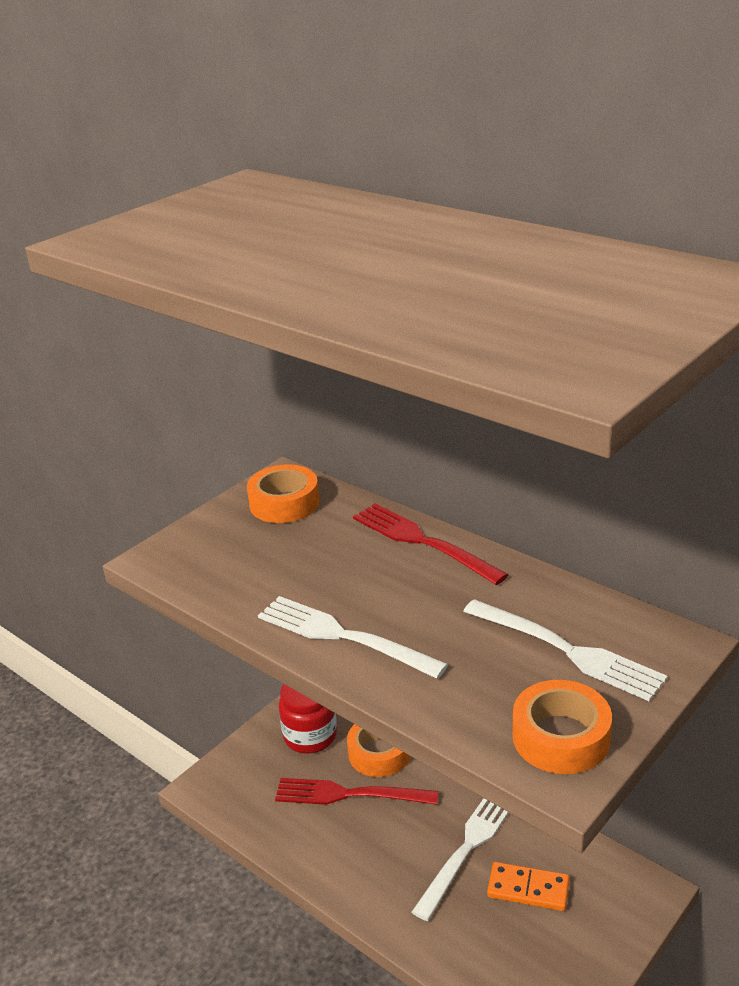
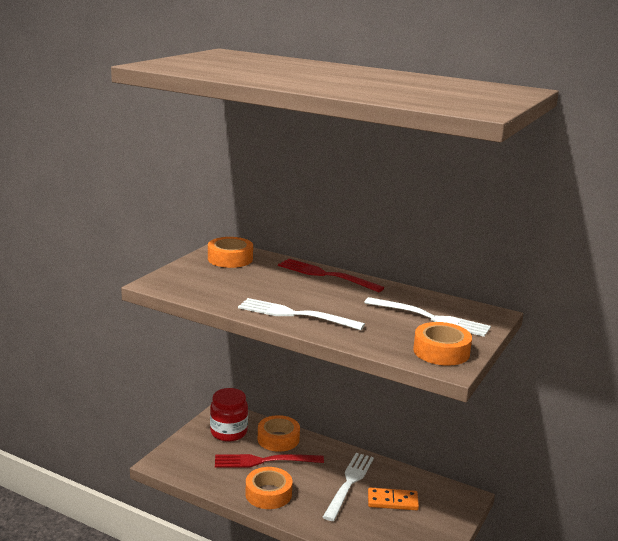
camera: 15 degrees left, 10 degrees down
none -> orange tape [245,467,293,509]

